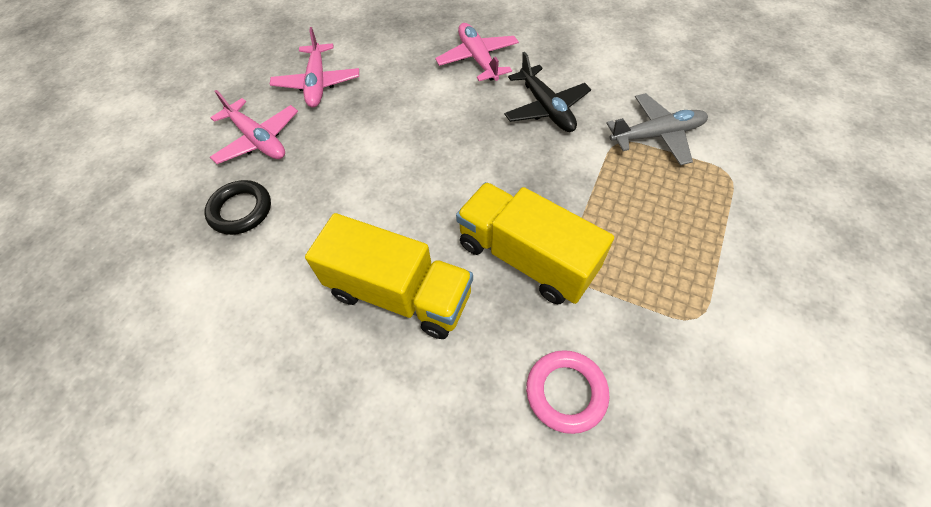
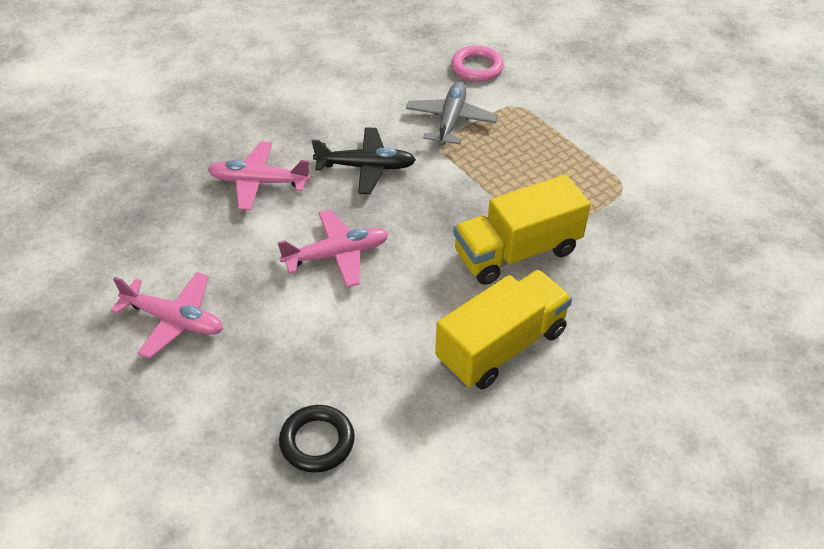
camera: 65 degrees left, 10 degrees down
pink plane [210,90,298,164] -> pink plane moved to [277,210,388,287]
pink ring [526,350,609,434] -> pink ring moved to [451,45,504,82]

